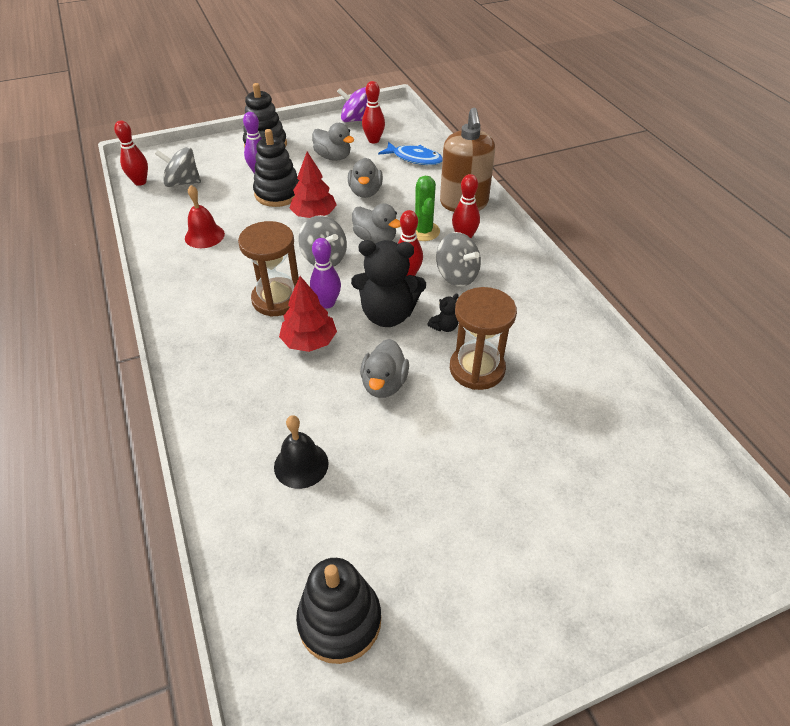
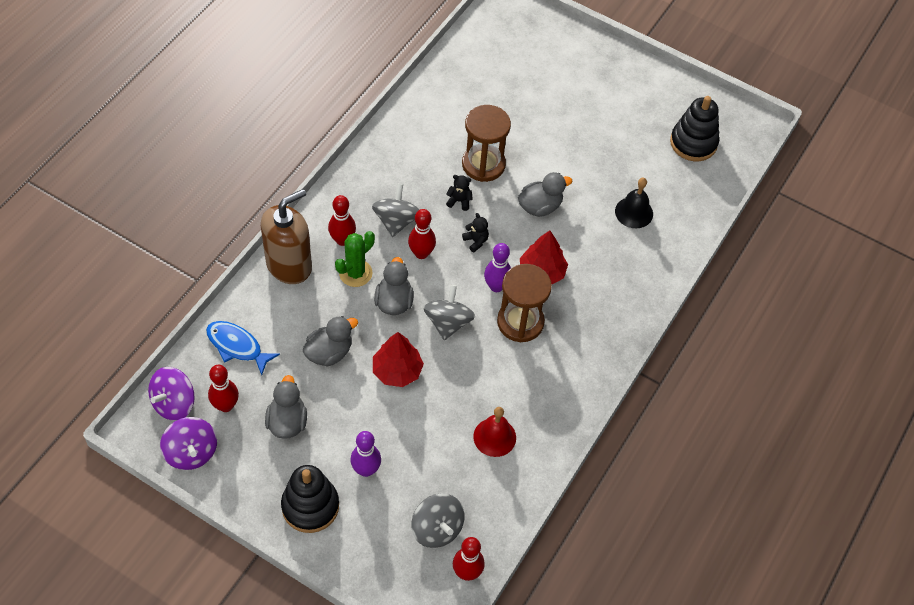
camera: 130 degrees left, 10 degrees up
black stacking toy [253,129,299,207] -> none
black teddy bear [351,240,426,327] -> black teddy bear [462,213,489,252], size x0.43
blue fish [378,141,443,165] -> blue fish turned 45 degrees counterclockwise [206,321,280,375]
none -> purple spinning top [148,367,195,421]

